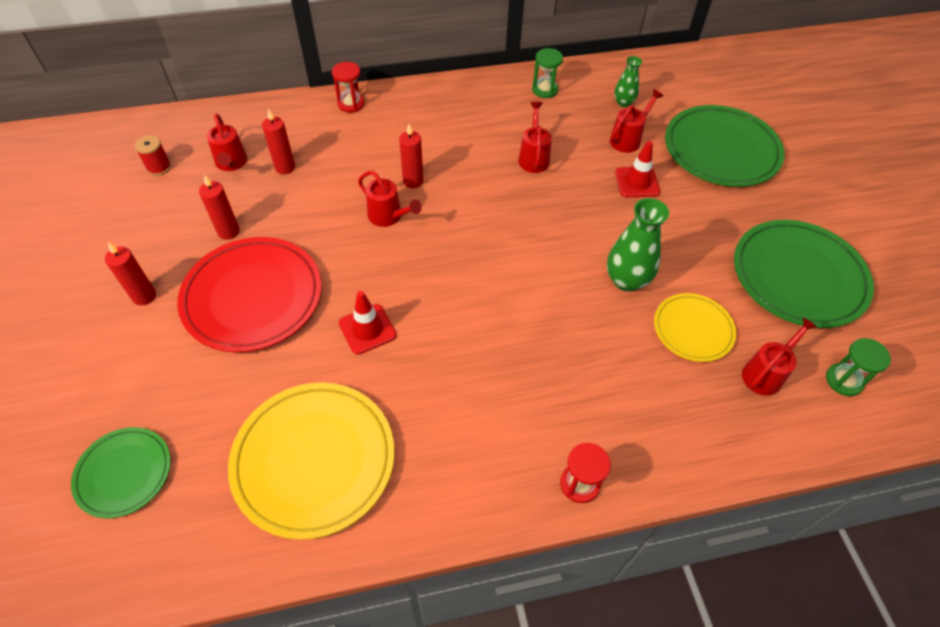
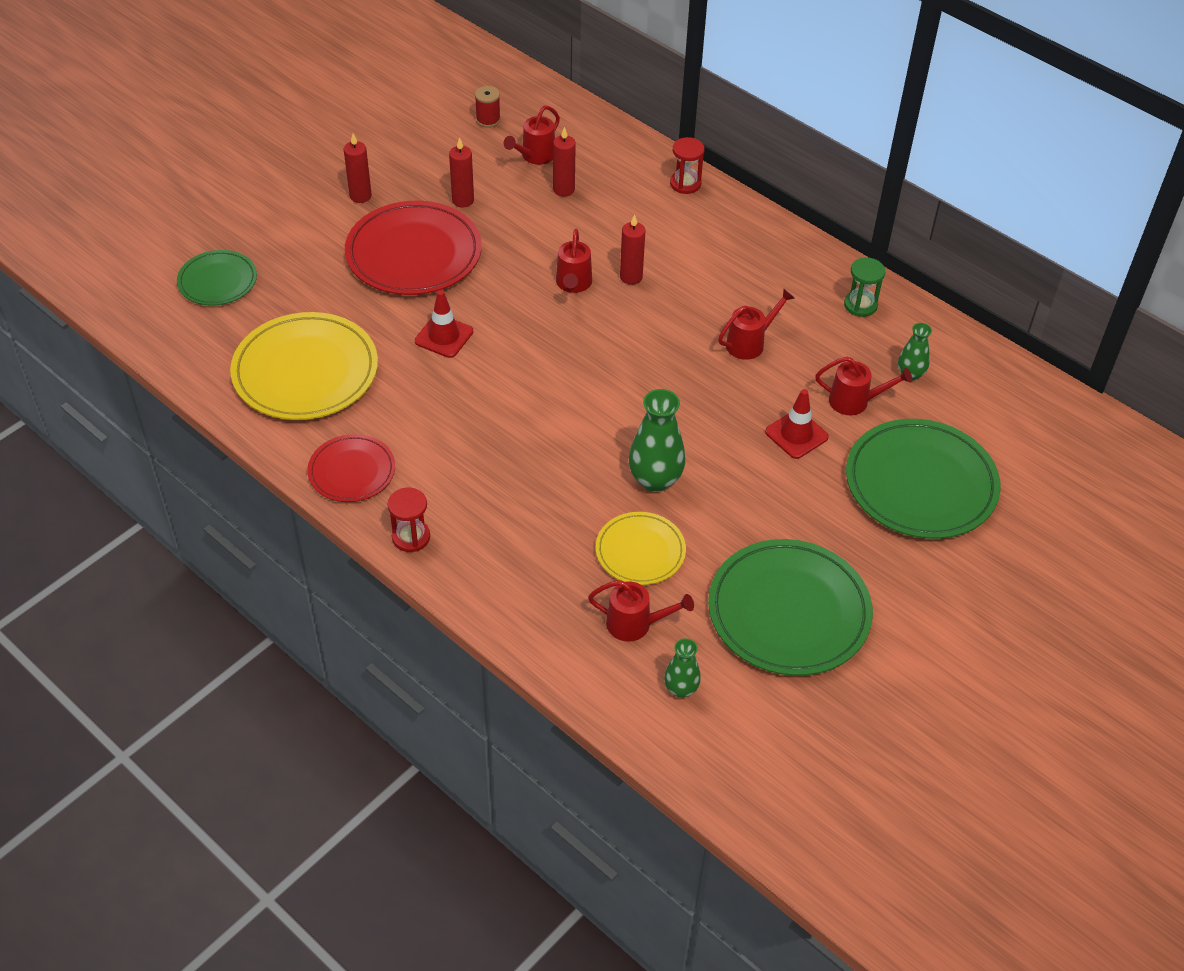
camera: 55 degrees right, 5 degrees down
green hourglass [826,338,891,396] -> green vase [664,638,701,698]
none -> red plate [307,434,395,502]

